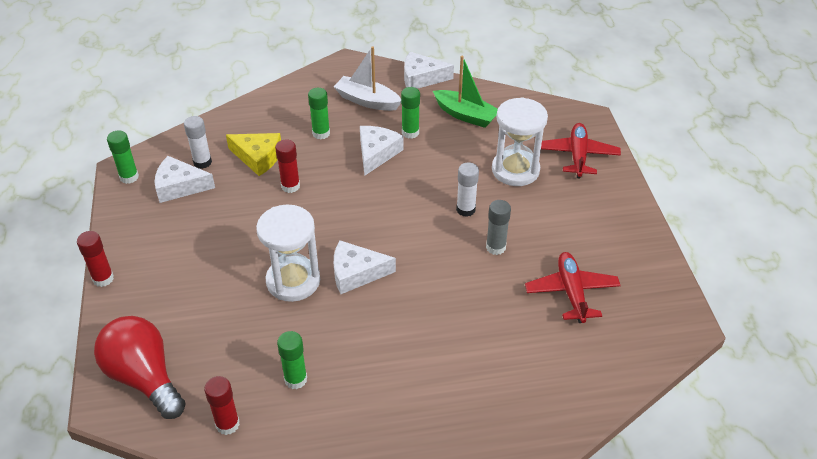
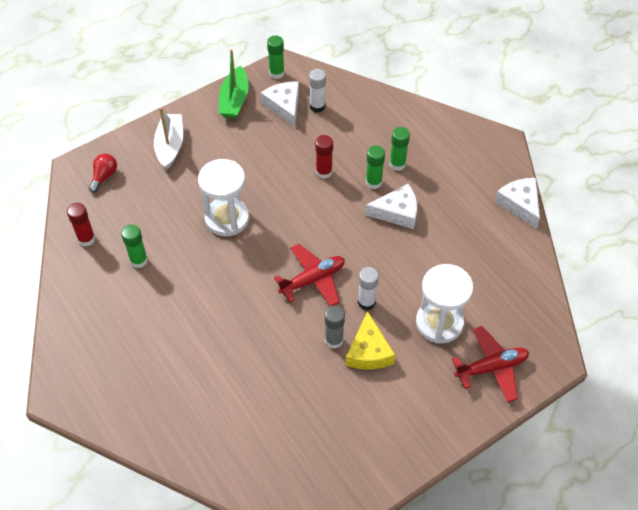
camera: 65 degrees right, 10 degrees up
red glue stick [77,231,114,287] -> none
red light bulb [94,316,186,419] -> red light bulb [89,154,117,193], size x0.49
yellow cheese [226,133,281,176] -> yellow cheese moved to [346,311,395,370]
white boat [334,46,401,111] -> white boat moved to [154,107,183,169]
white cheese [334,241,396,294] -> none
green glue stick [401,87,420,139] -> green glue stick moved to [366,145,385,189]
green boat [433,56,498,128] -> green boat moved to [218,49,249,118]
red plane [525,252,621,323] -> red plane moved to [274,244,345,307]

